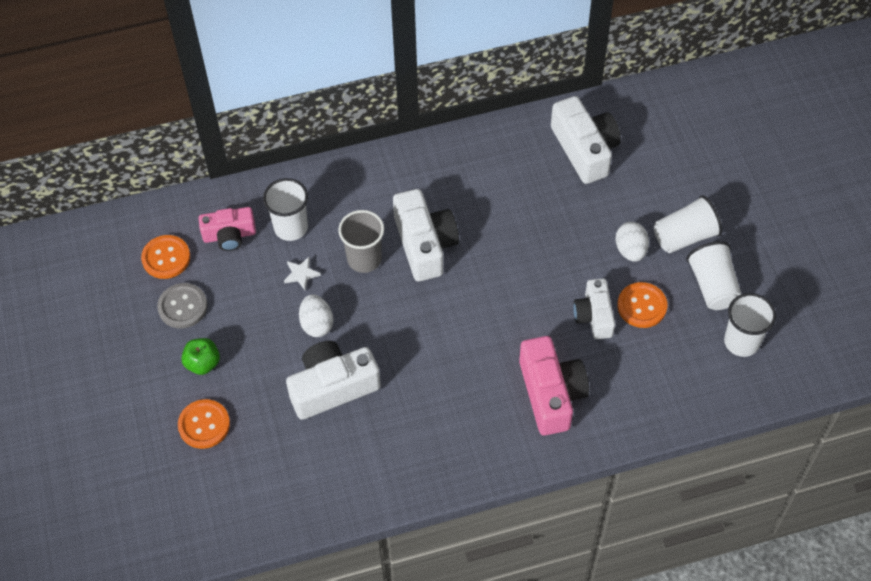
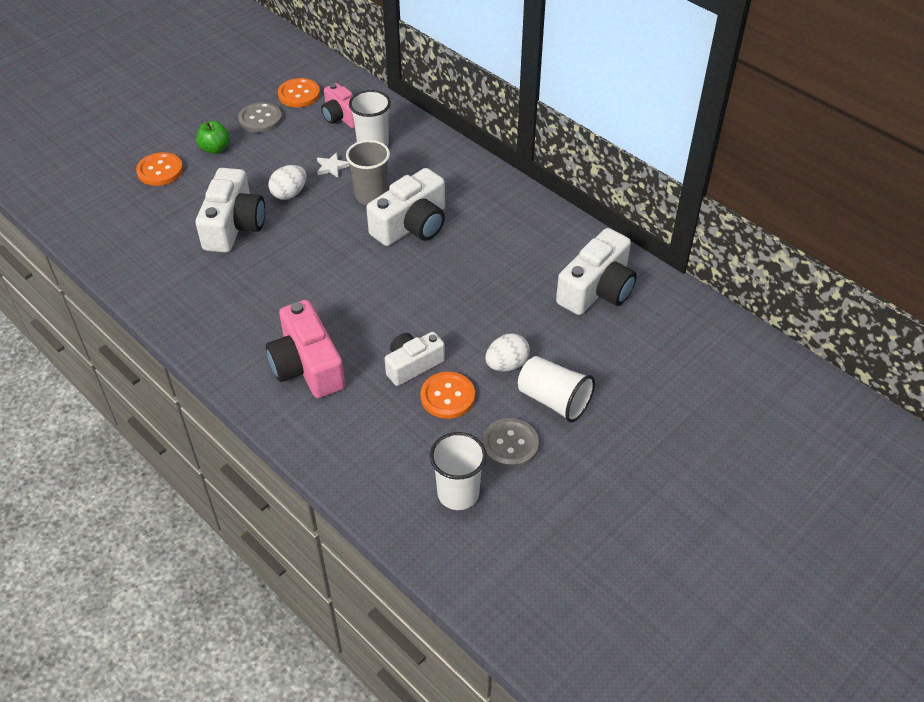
camera: 60 degrees right, 10 degrees down
white camera [286,341,381,420] -> white camera turned 60 degrees clockwise [196,168,265,253]
pink camera [519,336,589,436] -> pink camera turned 105 degrees clockwise [266,300,345,398]
white cup [686,241,741,310] -> grey button [482,418,539,468]

